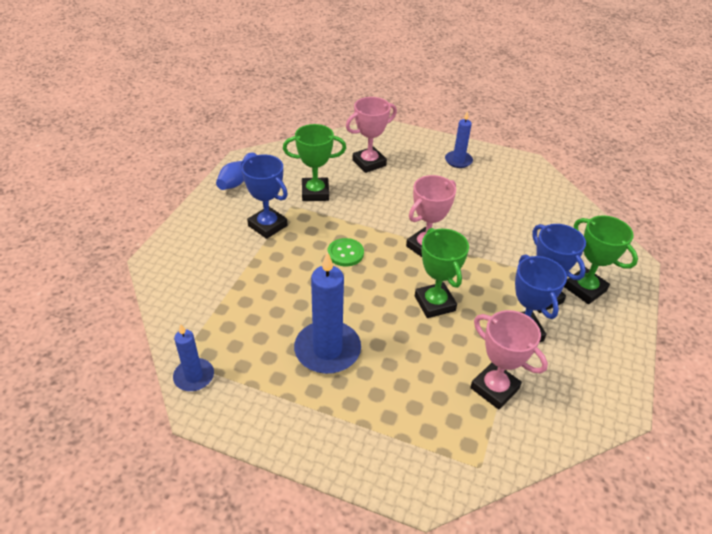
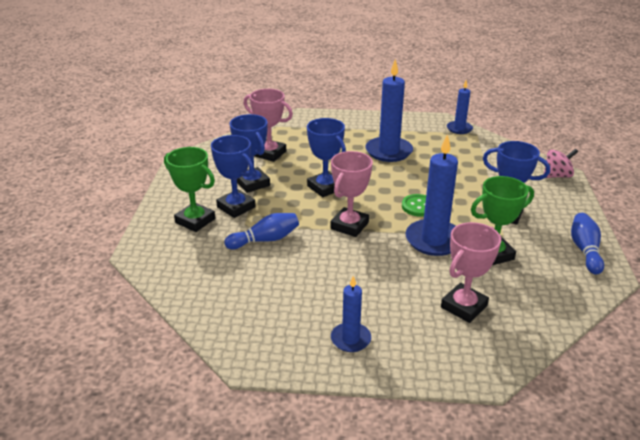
camera: 165 degrees right, 10 degrees down
green trophy [415,228,469,318] -> blue trophy [307,118,346,197]
none -> blue bowling pin [224,213,299,250]
none -> blue candle [405,134,458,256]
none -> pink spinning top [544,149,578,178]

